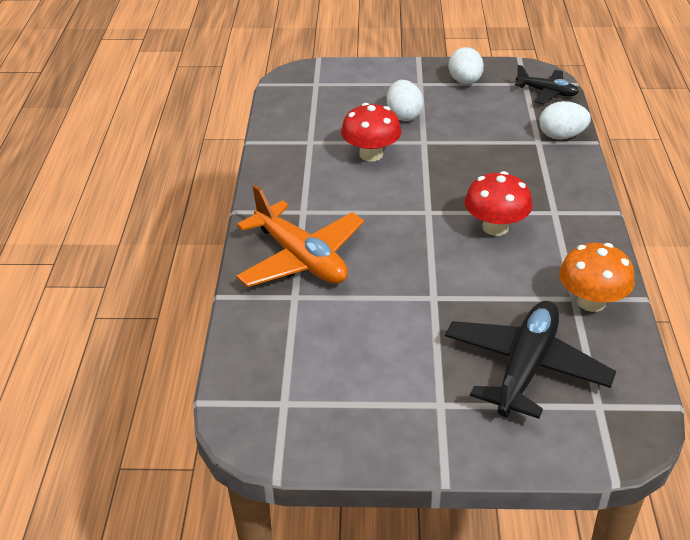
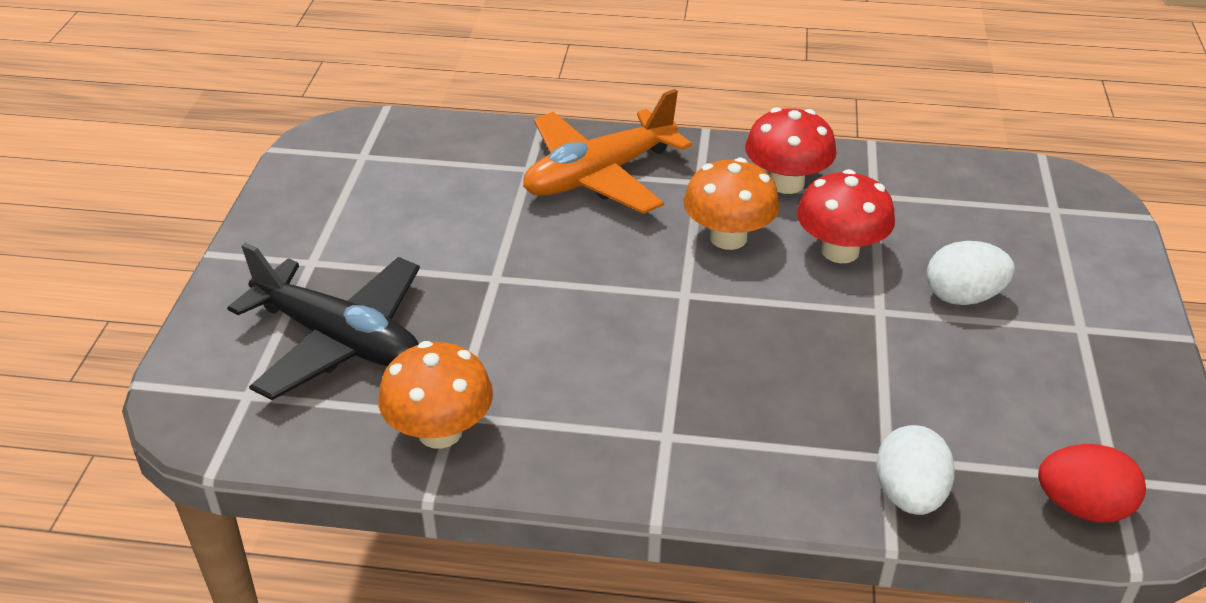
camera: 95 degrees right, 0 degrees up
white egg [449,47,484,84] -> none
red mushroom [465,171,532,236] -> red mushroom moved to [745,107,837,194]
black plane [515,65,579,104] -> red egg [1038,444,1146,523]
none -> orange mushroom [683,158,780,250]

